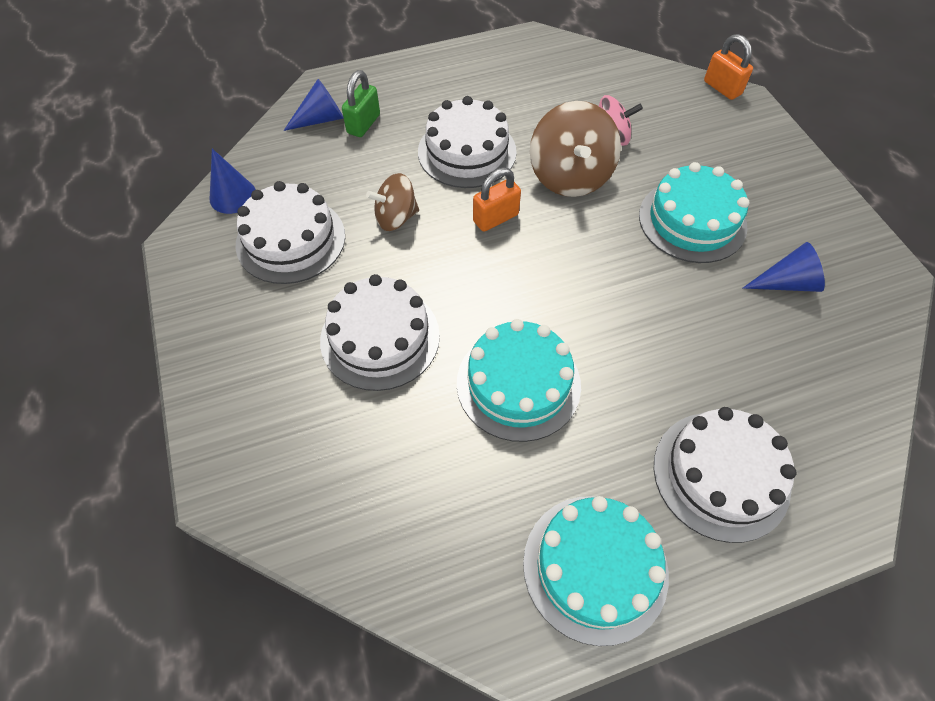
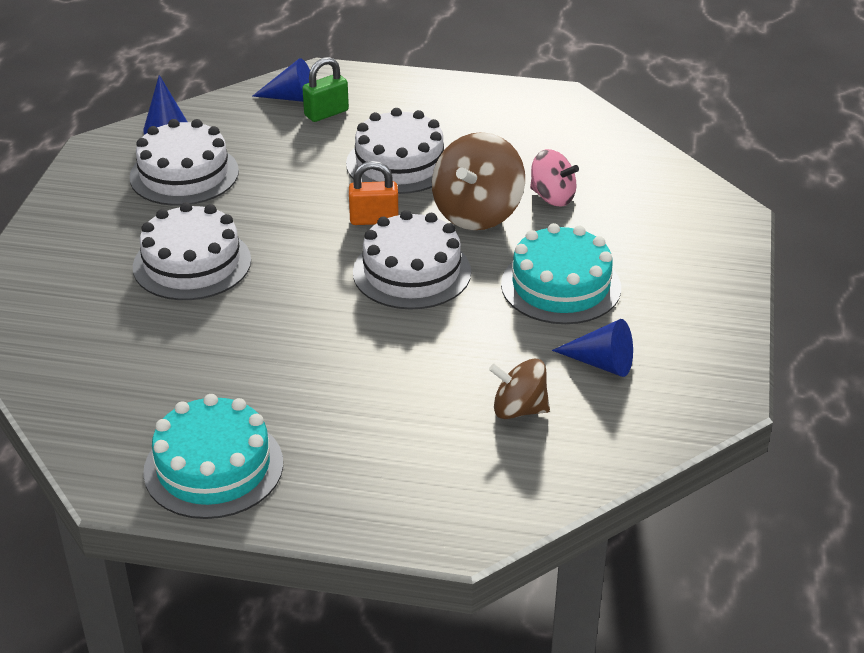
camera: 30 degrees right, 20 degrees down
brown spinning top [366,173,419,231] -> brown spinning top moved to [489,358,550,419]
turquoise cake [457,319,581,442] -> none
white cake [654,407,797,543] -> white cake moved to [353,210,471,310]
orange padlock [704,34,753,100] -> none

